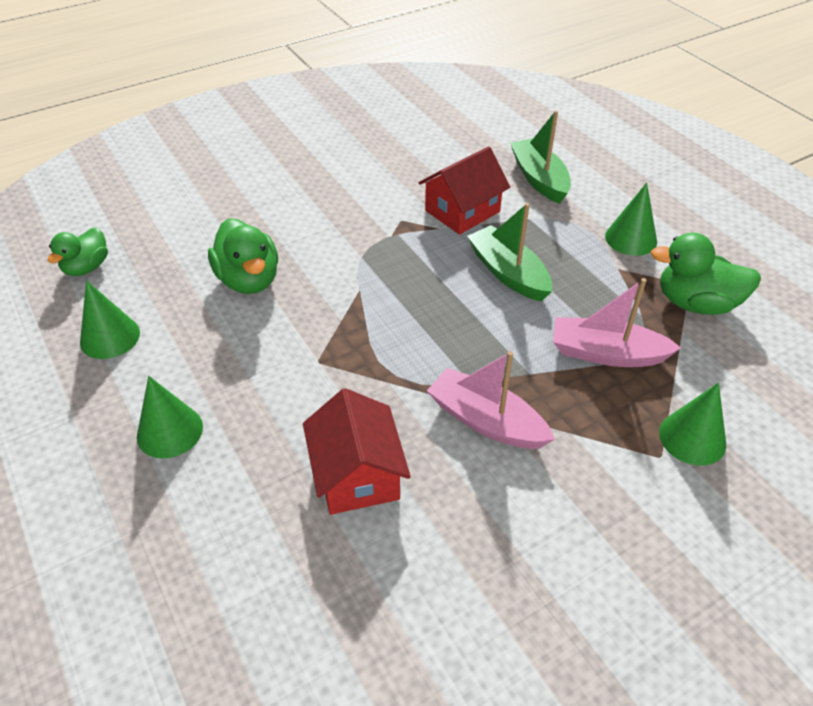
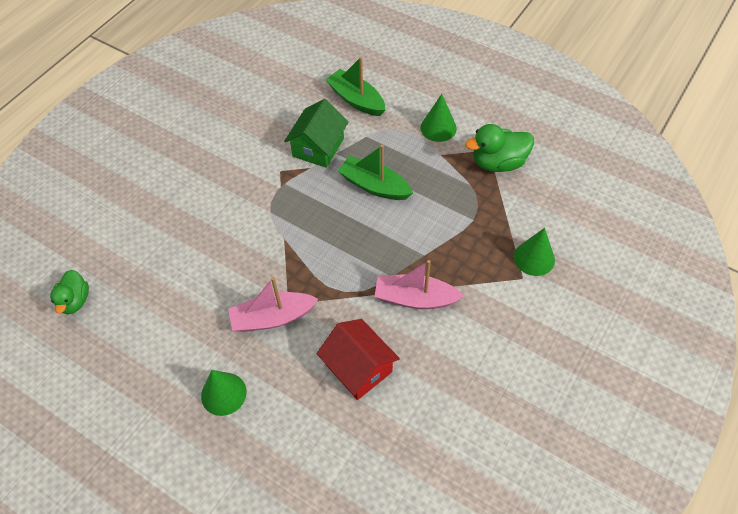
camera: 25 degrees left, 10 degrees up
green cone [80,280,140,359] -> none
green duck [208,218,278,294] -> none
red house [419,146,510,235] -> green house [284,99,349,168]
pink boat [553,278,681,367] -> pink boat moved to [228,277,318,332]

